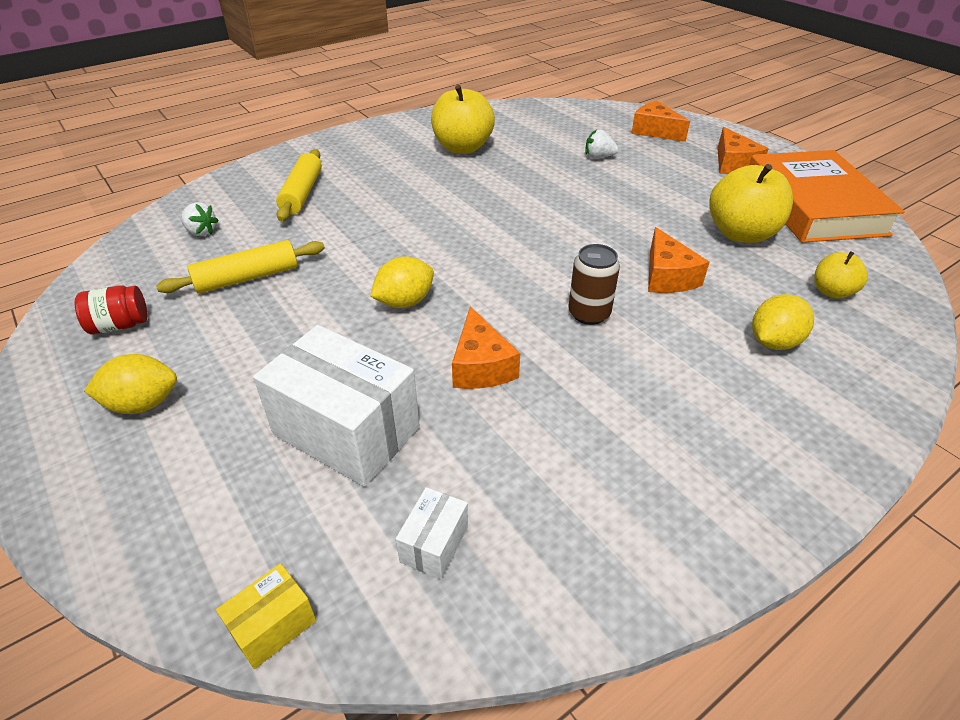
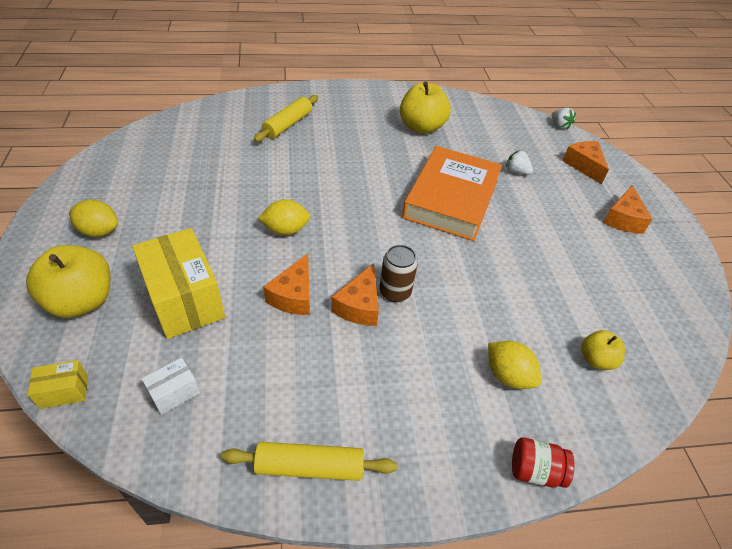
camera: 25 degrees right, 5 degrees up
red jar [75,285,147,334] -> red jar moved to [512,437,574,488]
yellow rolling pin [156,240,325,294] -> yellow rolling pin moved to [221,442,397,481]
white strawberry [180,202,219,236] -> white strawberry moved to [551,108,576,129]
white box [253,325,420,487] -> yellow box [132,228,225,339]
orange cheese [648,227,709,293] -> orange cheese moved to [331,263,379,326]
yellow apple [709,164,793,243] -> yellow apple moved to [26,245,110,318]
orange book [749,150,905,243] -> orange book moved to [402,146,502,241]
yellow lemon [752,294,814,350] -> yellow lemon turned 60 degrees clockwise [488,341,541,389]

